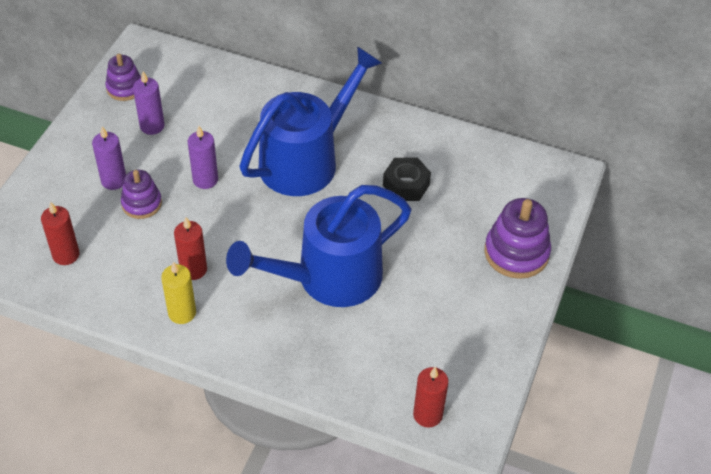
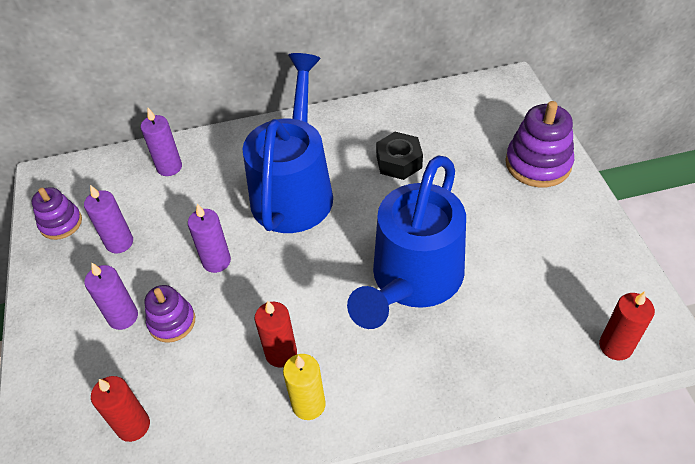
camera: 30 degrees left, 0 degrees up
none -> purple candle [141,108,182,176]

